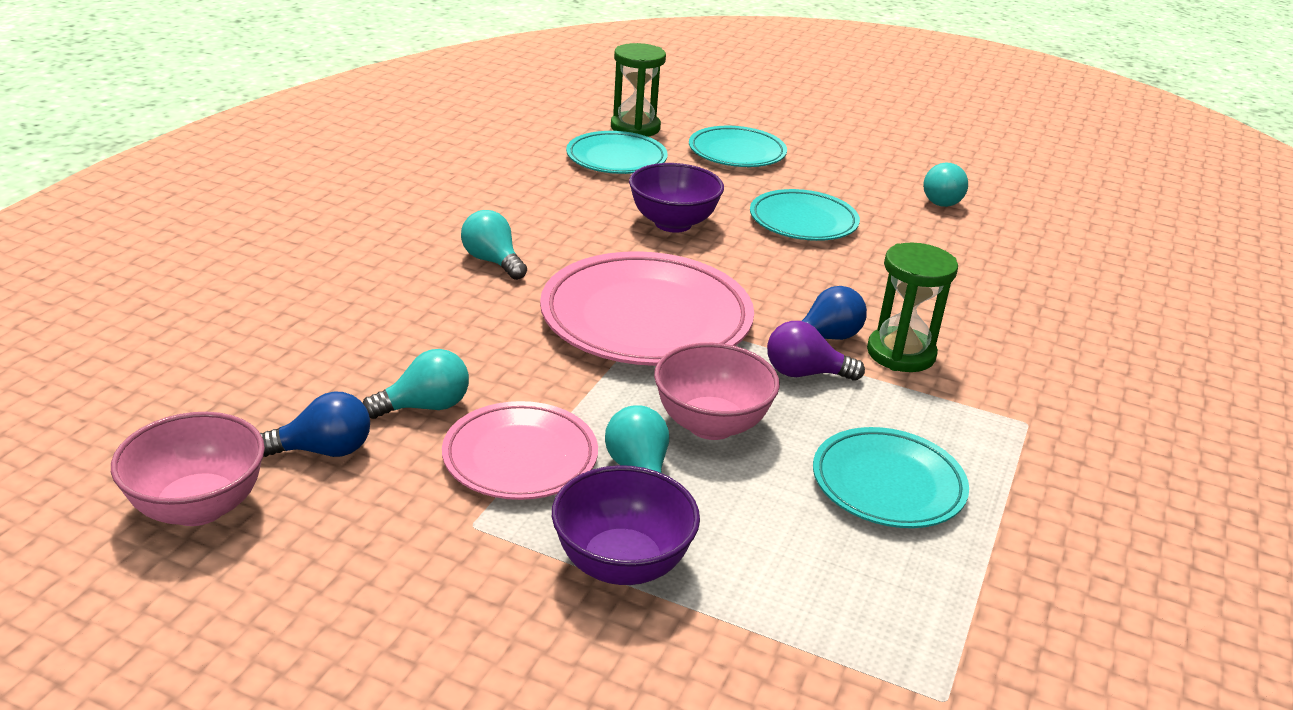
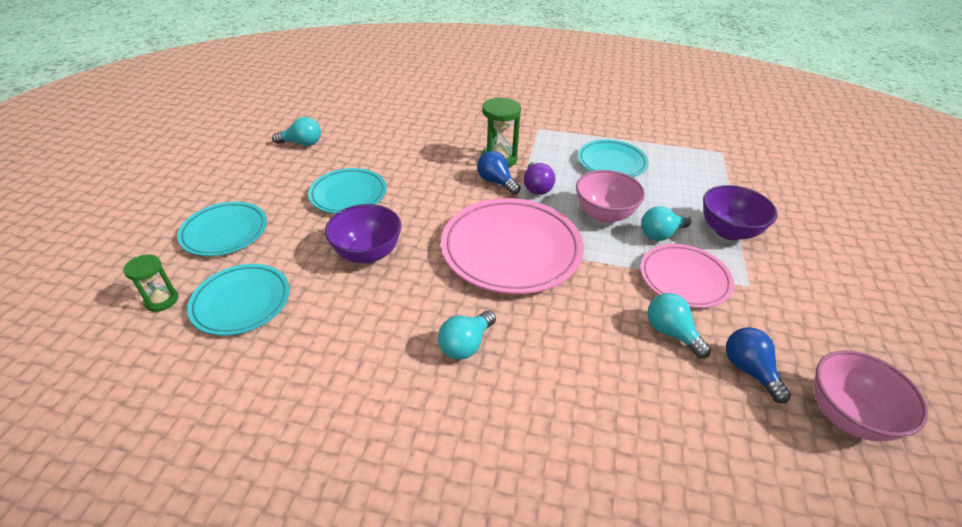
camera: 100 degrees left, 10 degrees up
green hourglass [611,43,666,137] -> green hourglass [123,254,179,312], size x0.62

